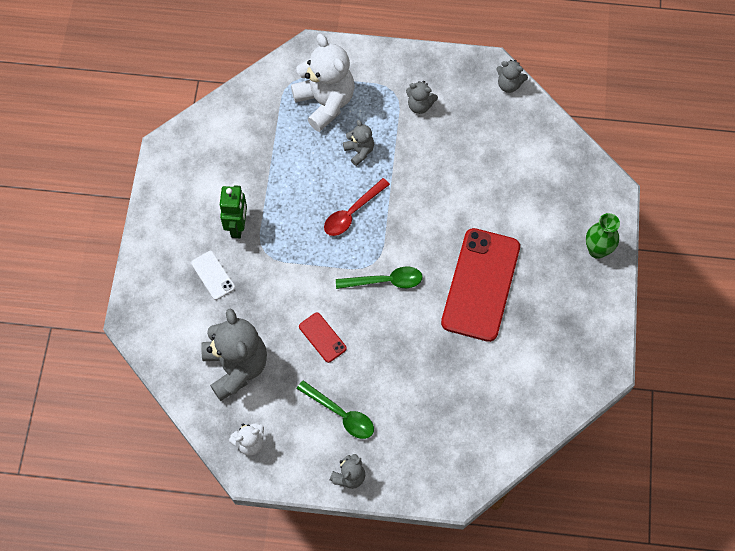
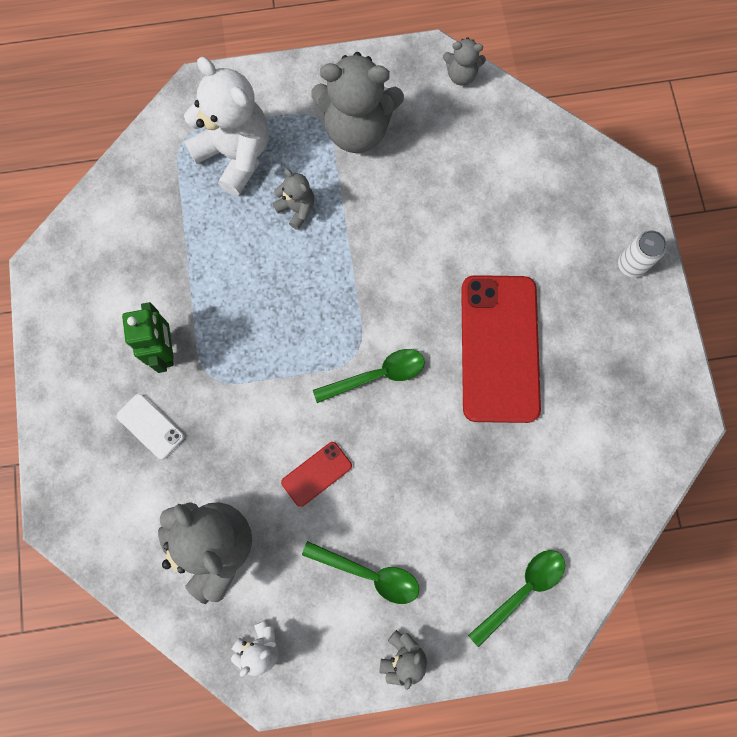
camera: 15 degrees left, 10 degrees up
red phone [299,312,347,363] -> red phone turned 75 degrees counterclockwise [281,442,352,507]
red spoon [324,178,390,236] -> none
grey teddy bear [406,81,438,114] -> grey teddy bear [311,52,404,153], size x2.06
green vase [586,213,620,259] -> white can [618,230,666,278]
none -> green spoon [468,550,565,647]

